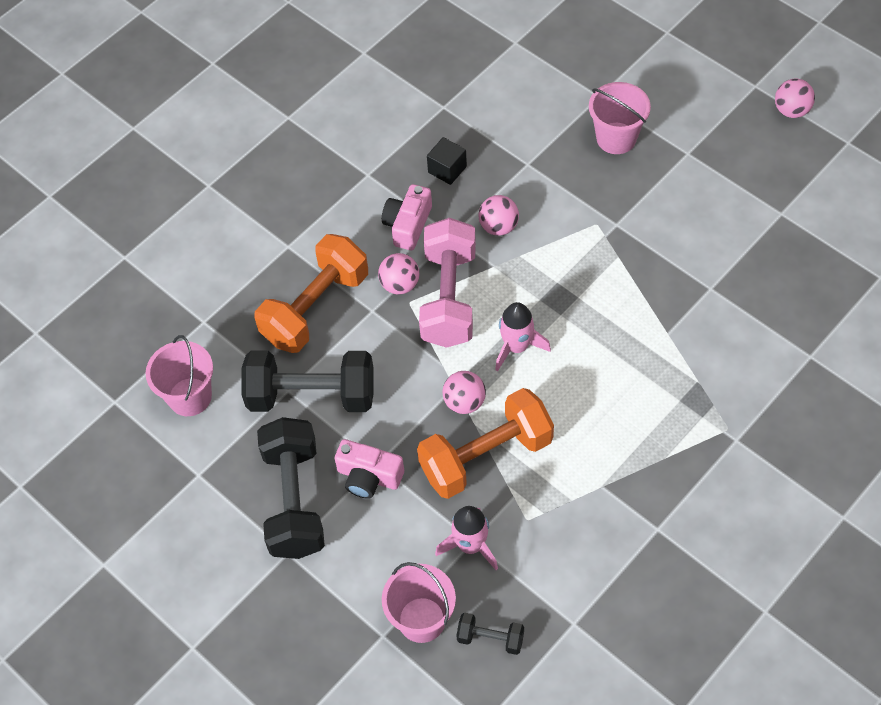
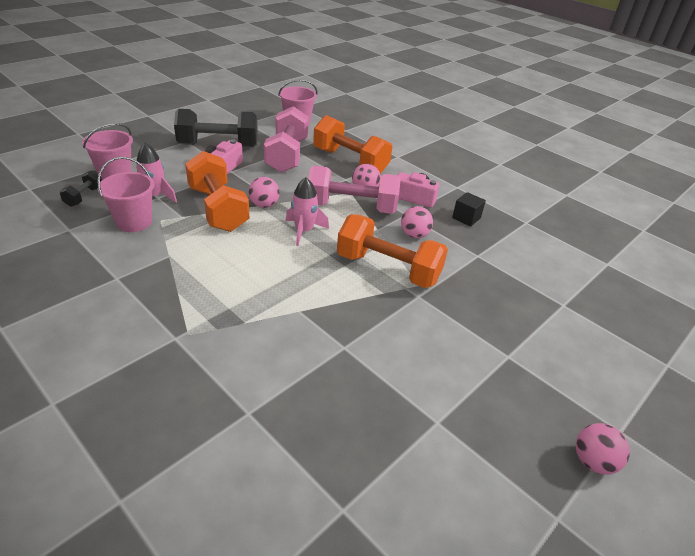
camera: 85 degrees right, 20 degrees down
black dumbbell [241,351,374,412] -> pink dumbbell [264,106,309,173]
pink bucket [589,82,651,154] -> pink bucket moved to [97,157,154,232]
none -> orange dumbbell [337,214,448,288]

